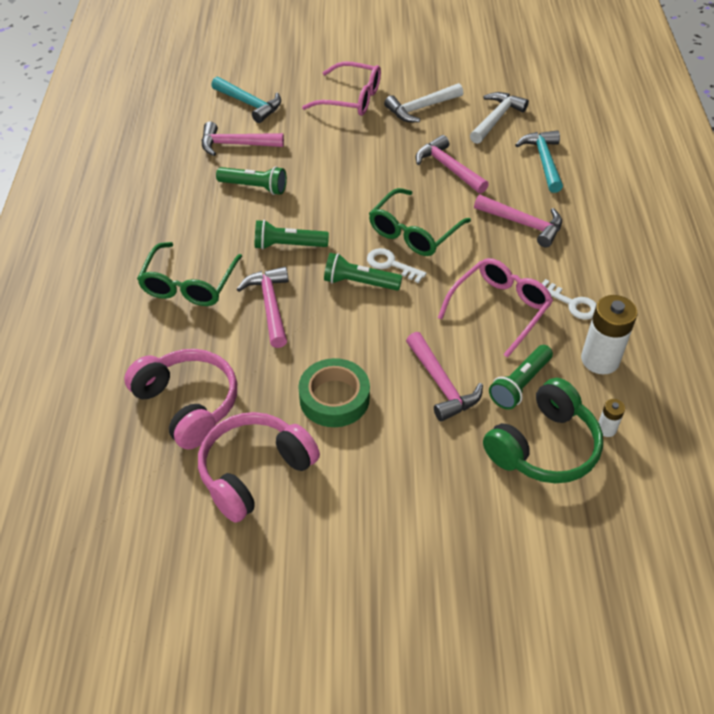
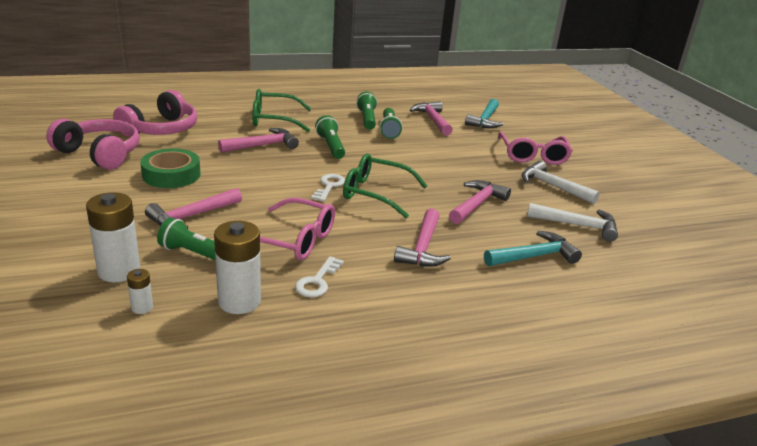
camera: 70 degrees right, 20 degrees down
green flashlight [324,253,402,290] -> green flashlight moved to [356,92,377,130]
green headphones [483,378,603,483] -> white battery [86,192,140,282]

